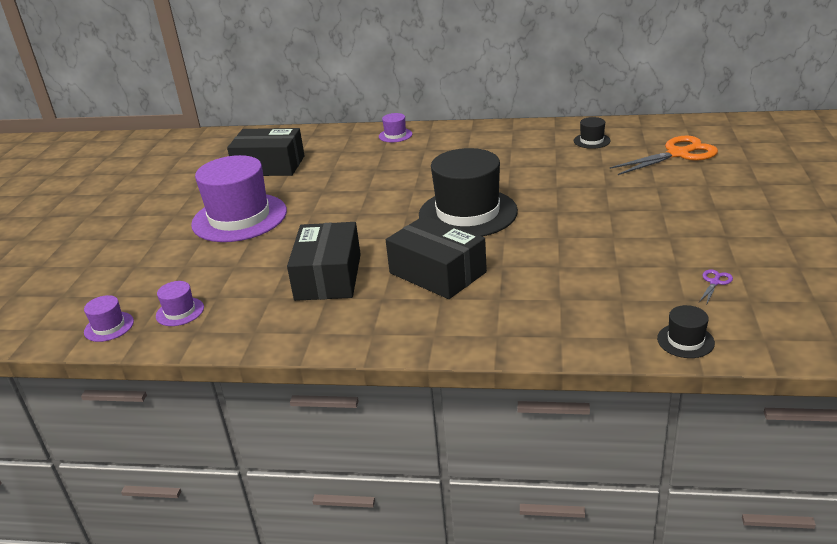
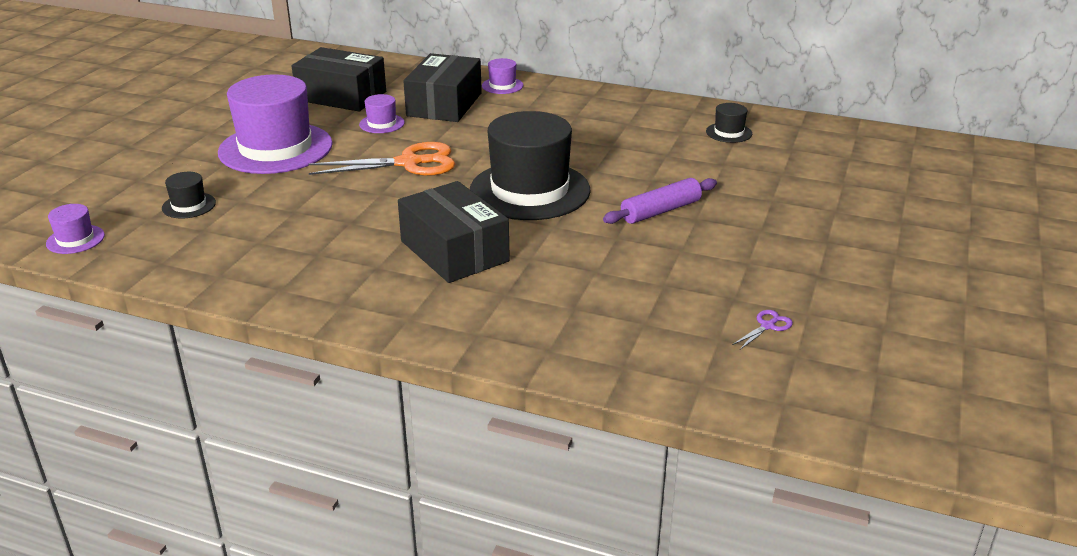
camera: 10 degrees right, 0 degrees up
purple hat [156,281,204,326] -> purple hat moved to [359,94,405,133]
black box [287,222,361,301] -> black box moved to [403,53,482,122]
orange scissors [610,136,718,175] -> orange scissors moved to [308,142,455,176]
black hat [657,305,715,358] -> black hat moved to [162,172,216,219]
none -> purple rolling pin [603,178,717,224]

